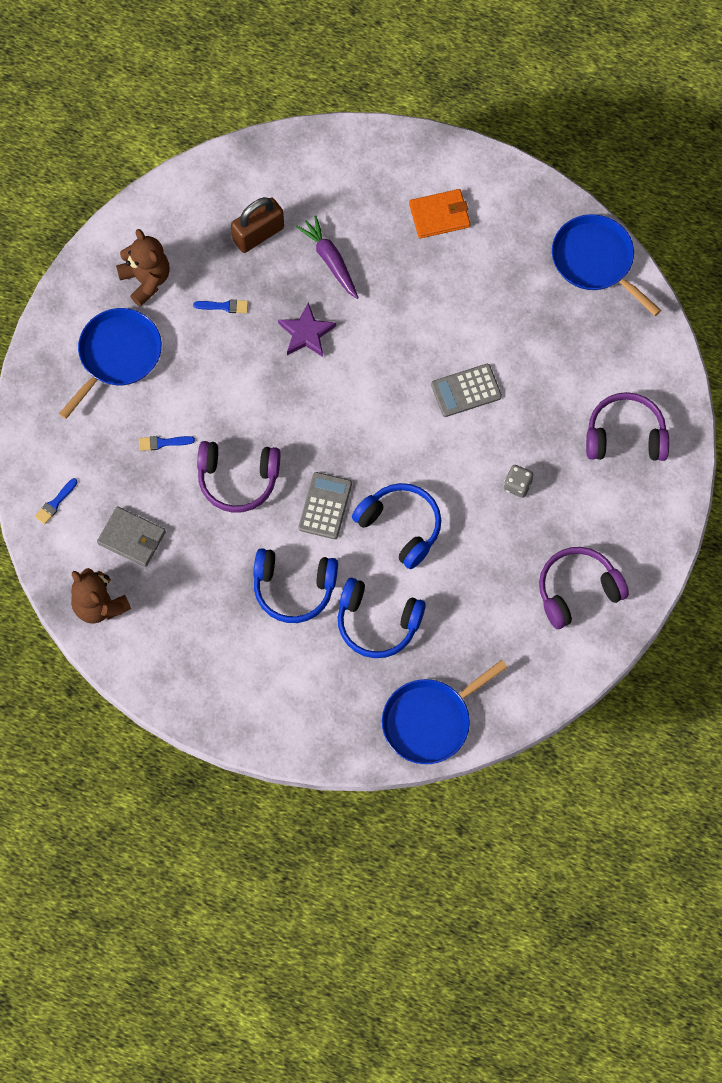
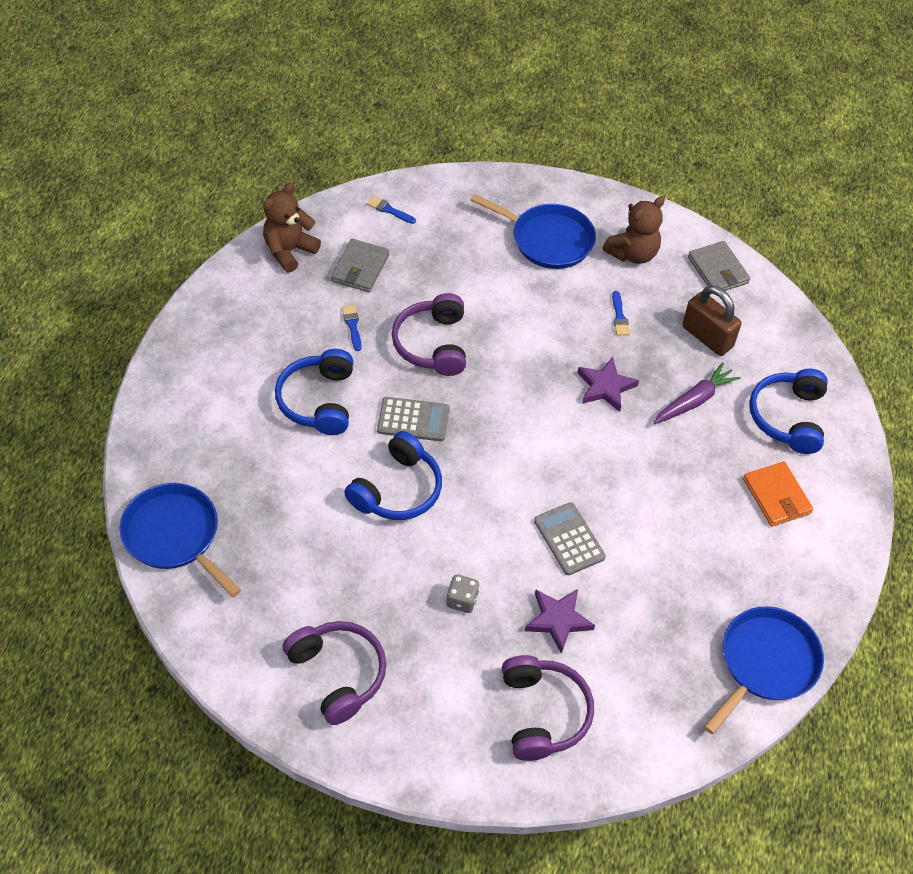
camera: 80 degrees right, 15 degrees down
blue brush [139,436,195,451] -> blue brush moved to [342,305,362,351]
blue headphones [338,578,426,658] -> blue headphones moved to [749,369,828,454]
none -> purple star [525,589,595,653]
none -> grey wallet [688,241,750,291]

